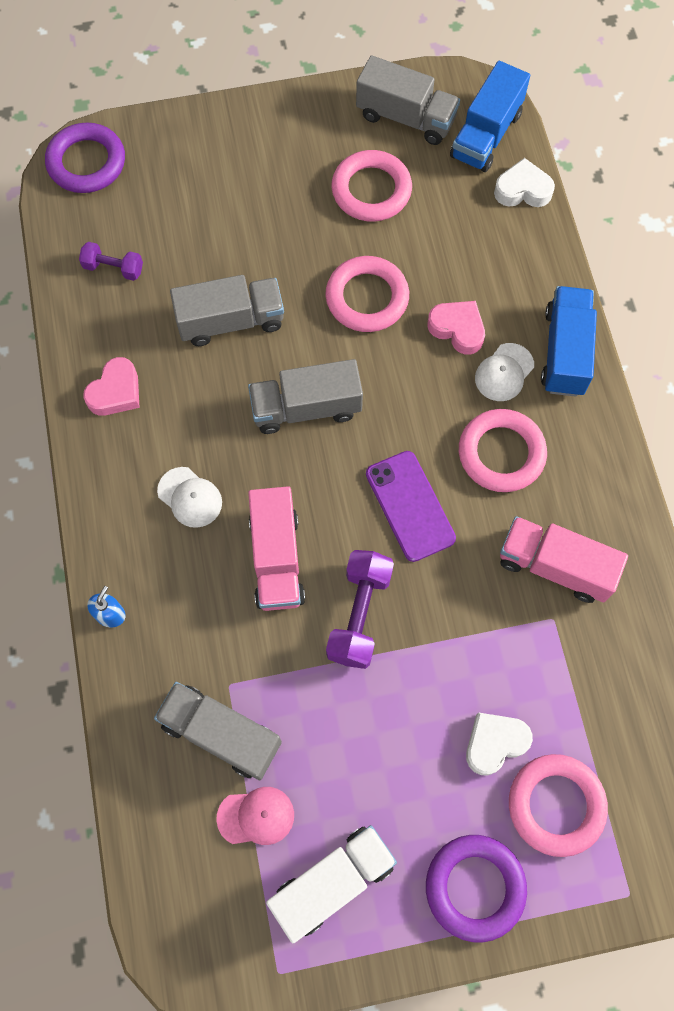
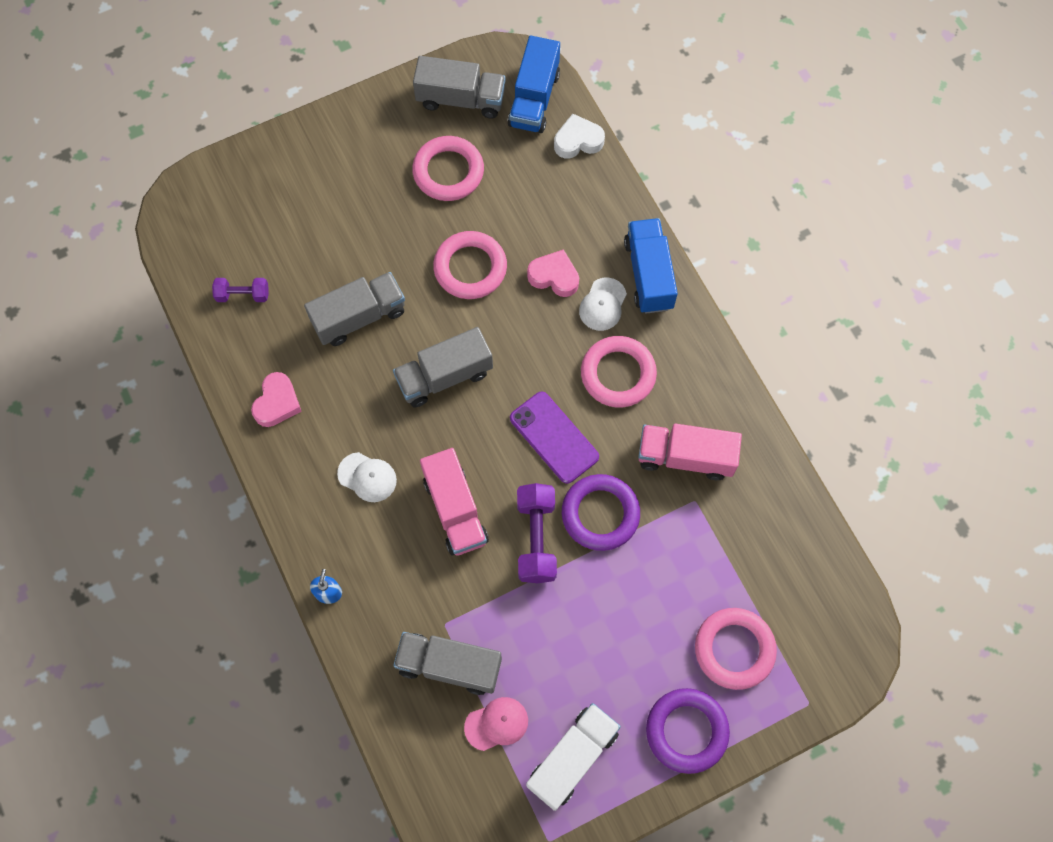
camera: 15 degrees left, 0 degrees up
purple ring [45,122,125,193] -> purple ring moved to [562,474,640,551]
white heart [466,712,533,776] -> none

